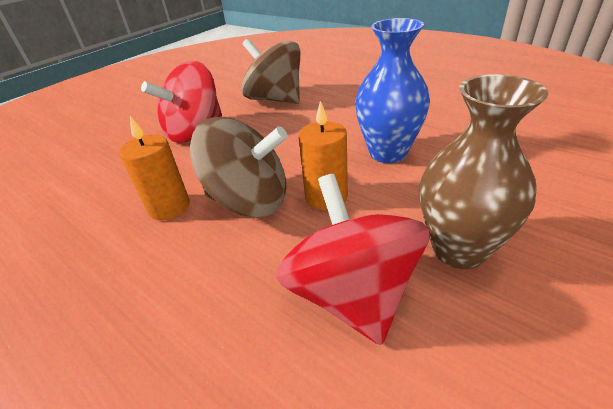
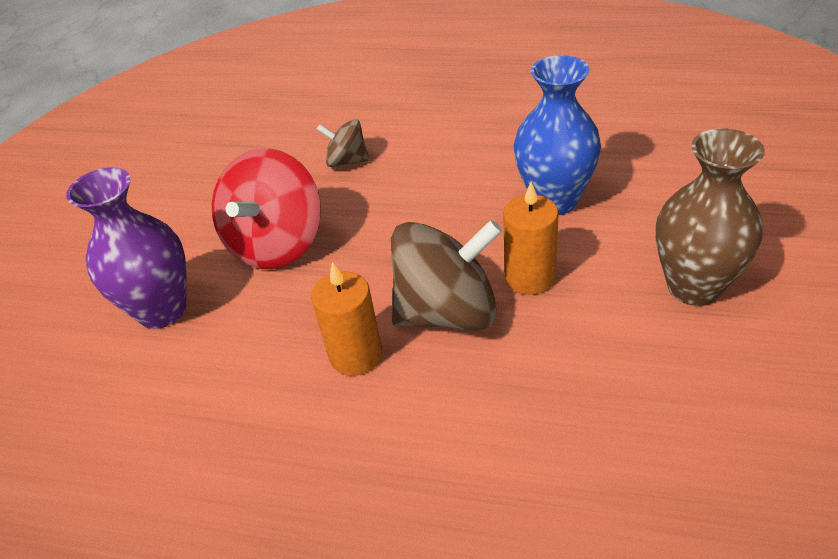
camera: 25 degrees left, 5 degrees up
brown spinning top [242,39,300,104] -> brown spinning top [317,119,369,167], size x0.53
red spinning top [276,174,430,345] -> none
none -> purple vase [66,167,186,329]

